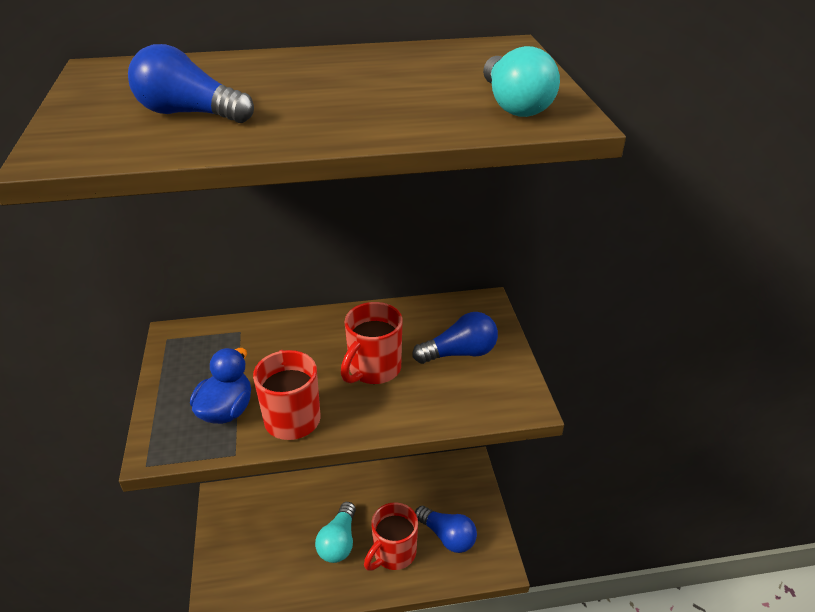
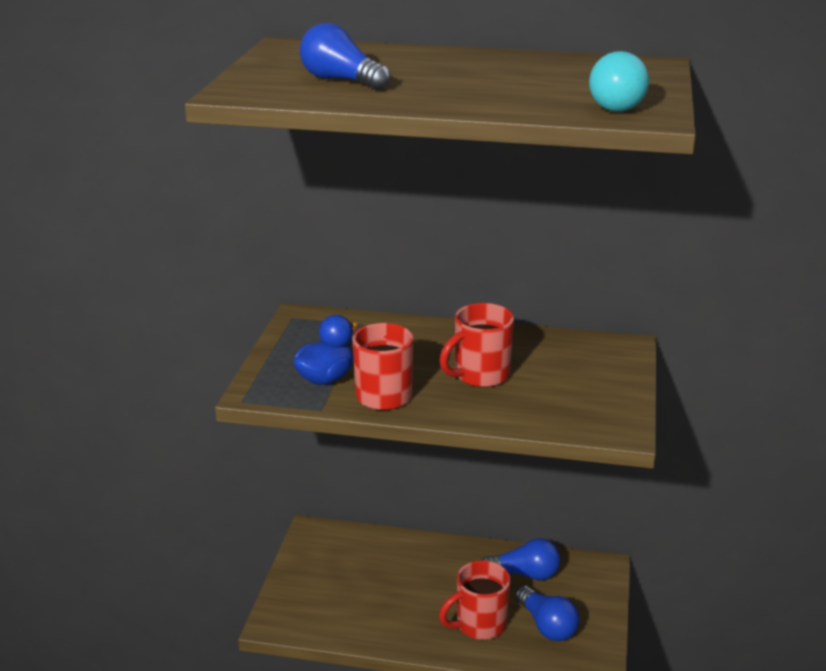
camera: 20 degrees right, 10 degrees down
turquoise light bulb [315,502,356,563] -> none
blue light bulb [412,312,498,364] -> blue light bulb moved to [482,538,560,580]

